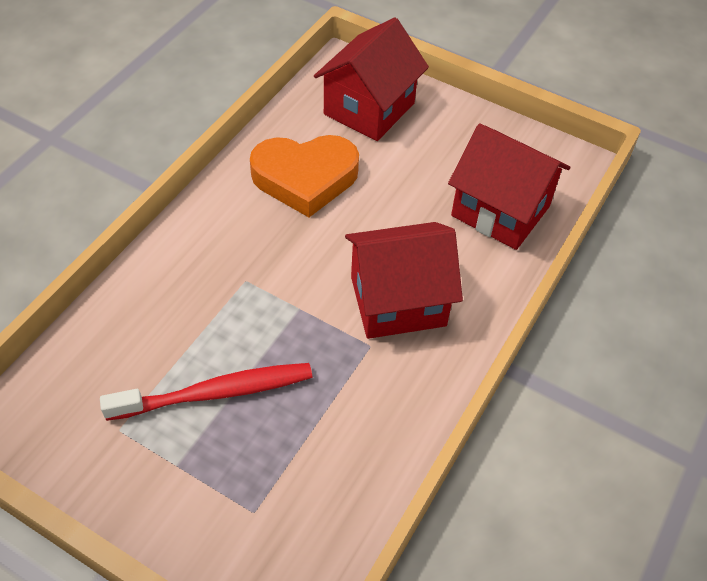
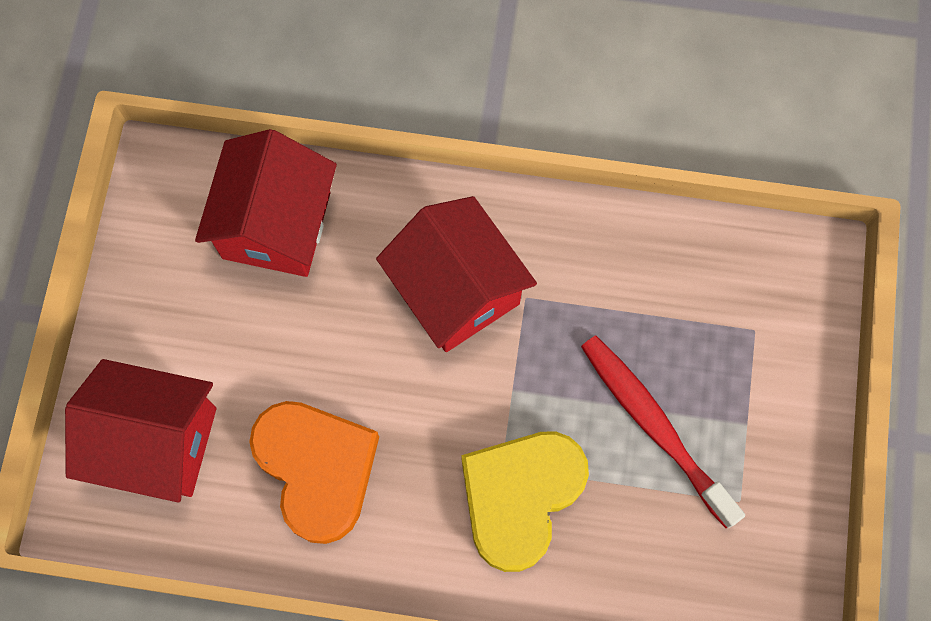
camera: 110 degrees left, 20 degrees up
none -> yellow heart [461,431,589,572]

